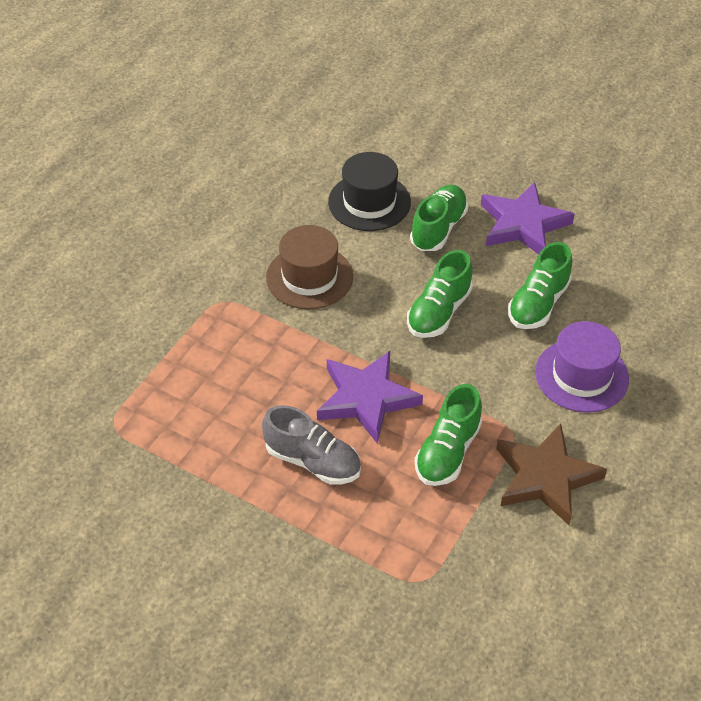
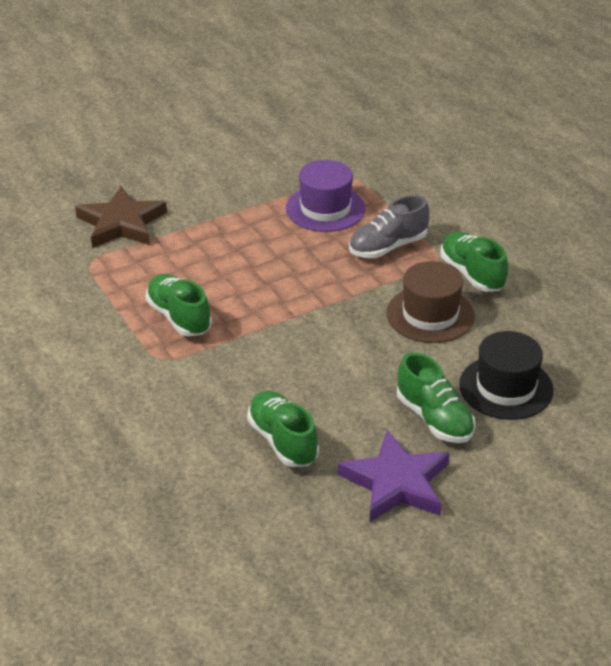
camera: 120 degrees right, 10 degrees down
grey shoe [262,405,361,485] -> grey shoe moved to [349,195,429,258]
purple star [317,351,423,444] -> none
green shoe [407,250,473,338] -> green shoe moved to [440,232,508,292]
brown star [496,424,607,525] -> brown star moved to [75,186,167,248]
purple hat [535,321,629,413] -> purple hat moved to [286,160,366,232]

